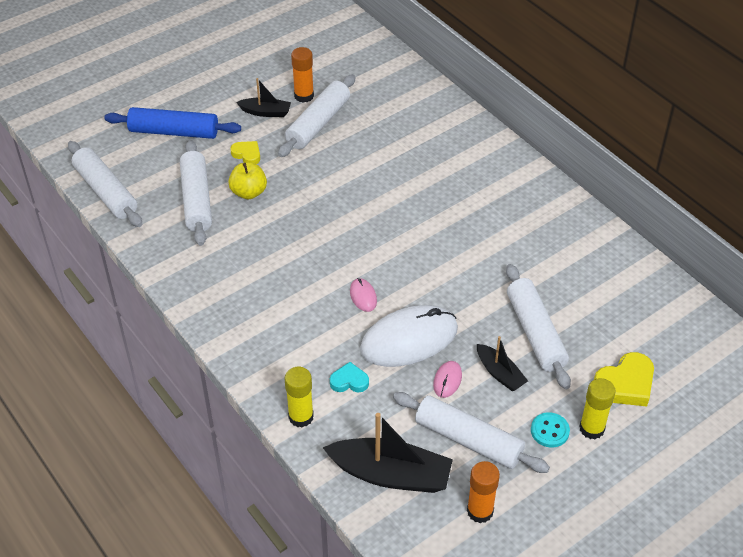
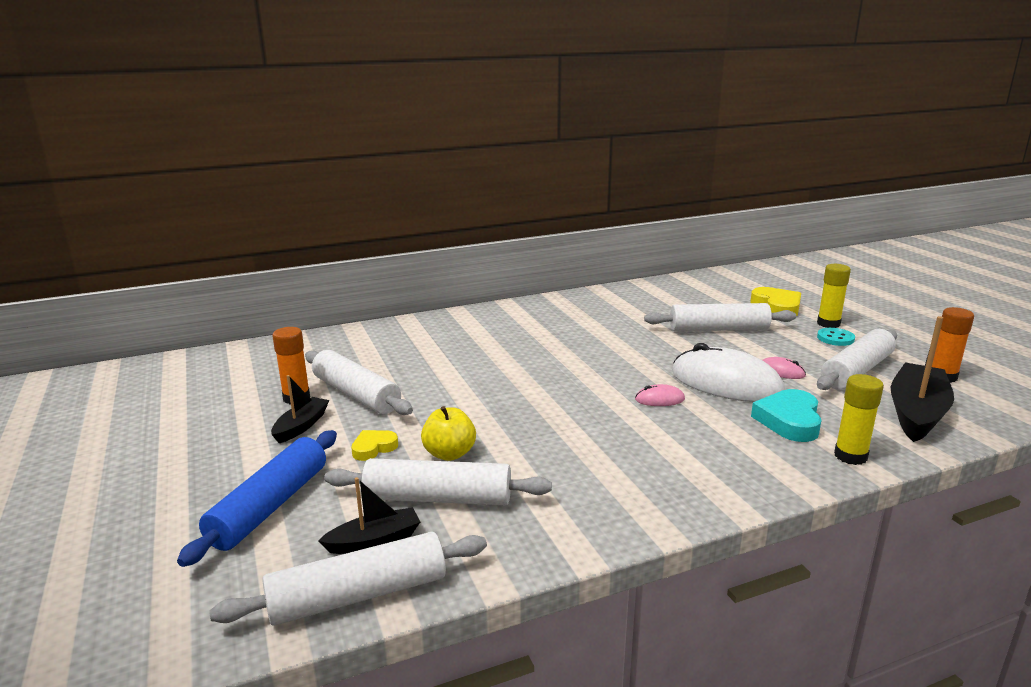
camera: 75 degrees left, 25 degrees down
turquoise heart [330,362,369,392] -> turquoise heart [751,389,821,442], size x1.70
white mouse [360,305,458,367] -> white mouse turned 45 degrees counterclockwise [672,343,785,402]
black boat [477,336,528,391] -> black boat moved to [318,477,420,554]

